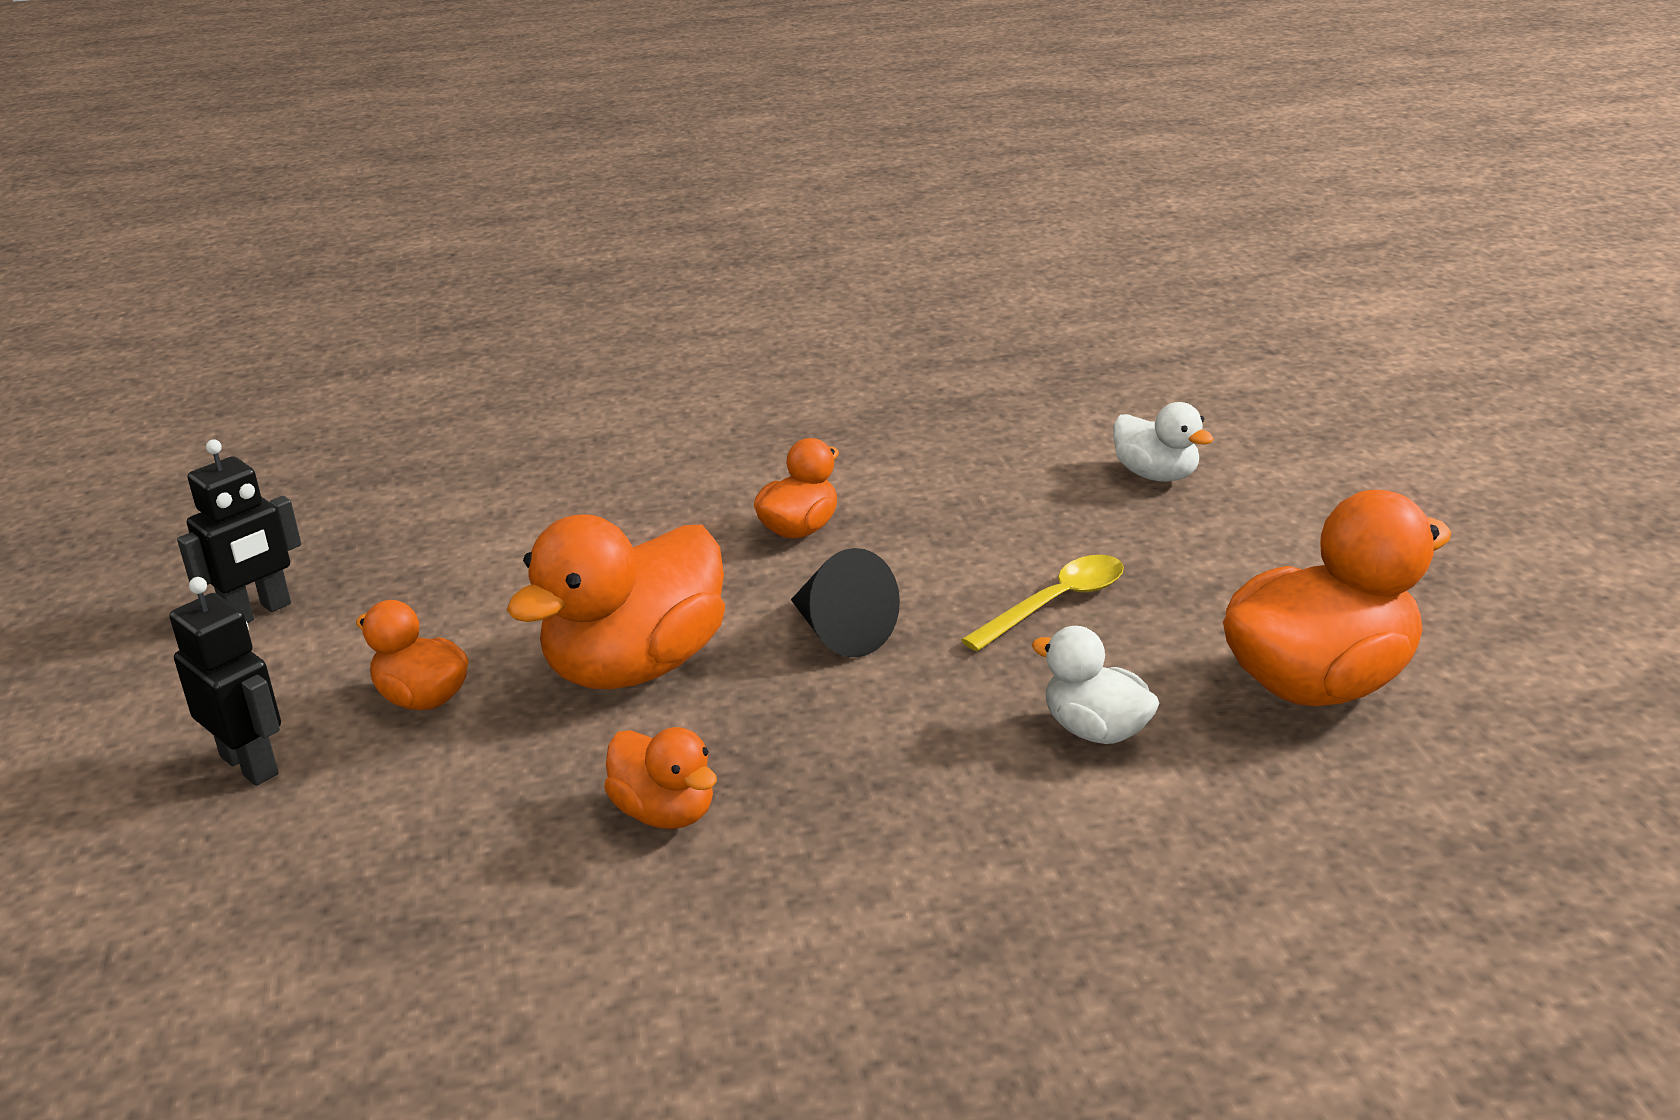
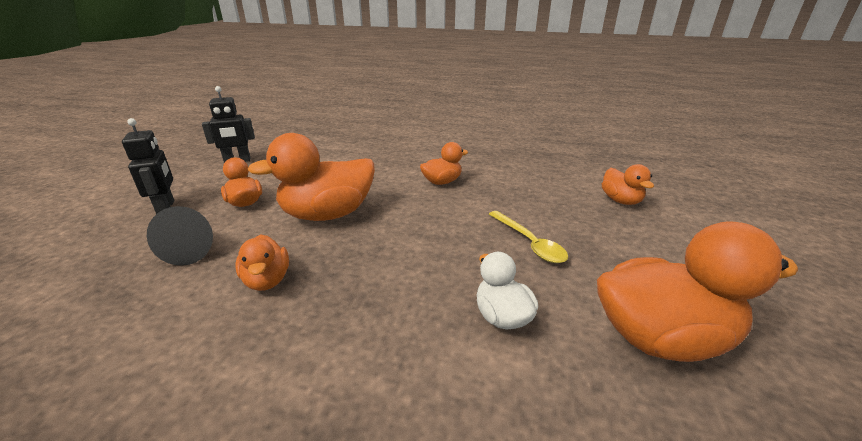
camera: 25 degrees right, 0 degrees up
black cone [791,548,900,657] -> black cone moved to [147,206,213,266]
yellow spoon [961,555,1124,651] -> yellow spoon turned 75 degrees clockwise [489,211,568,263]
white duck [1113,402,1214,482] -> orange duck [602,164,654,205]

